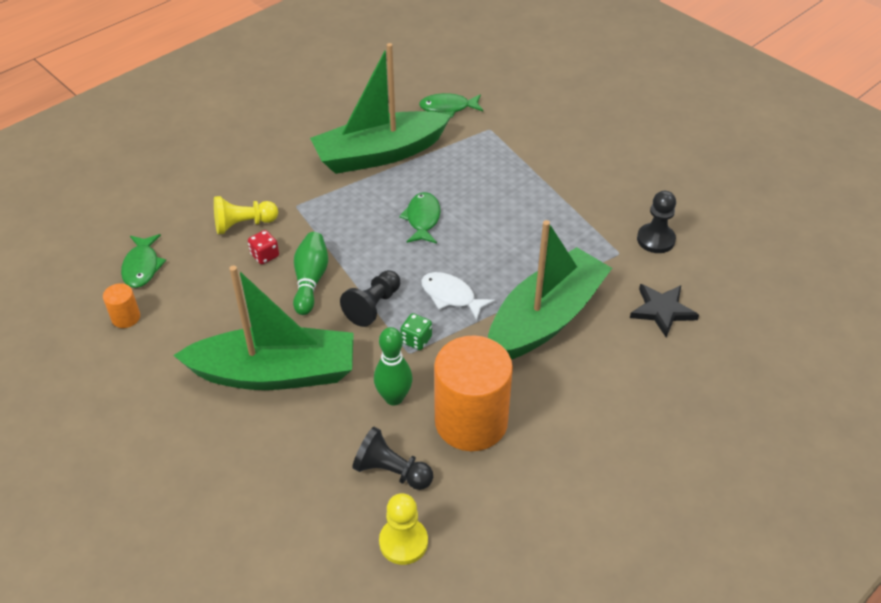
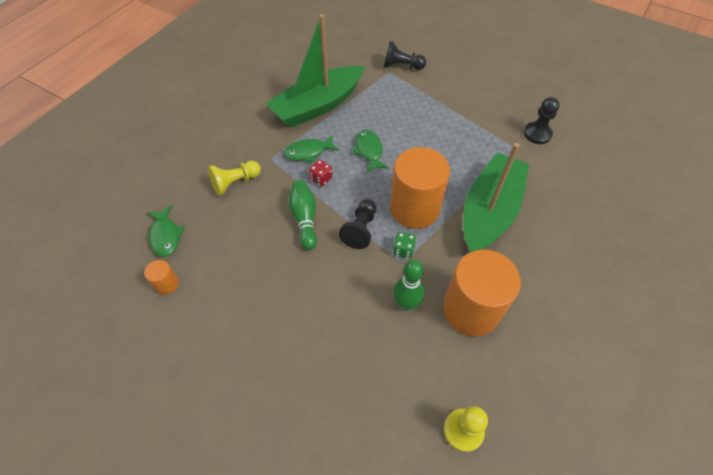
camera: 15 degrees left, 10 degrees up
green boat [173,265,354,390] -> none
red dice [248,230,279,264] -> red dice moved to [309,160,332,186]
black pawn [352,427,433,490] -> black pawn moved to [384,41,426,70]
green fish [419,93,483,118] -> green fish moved to [284,134,339,162]
white fish [421,272,495,321] -> orange cylinder [390,147,450,229]
black star [630,284,699,338] -> none

